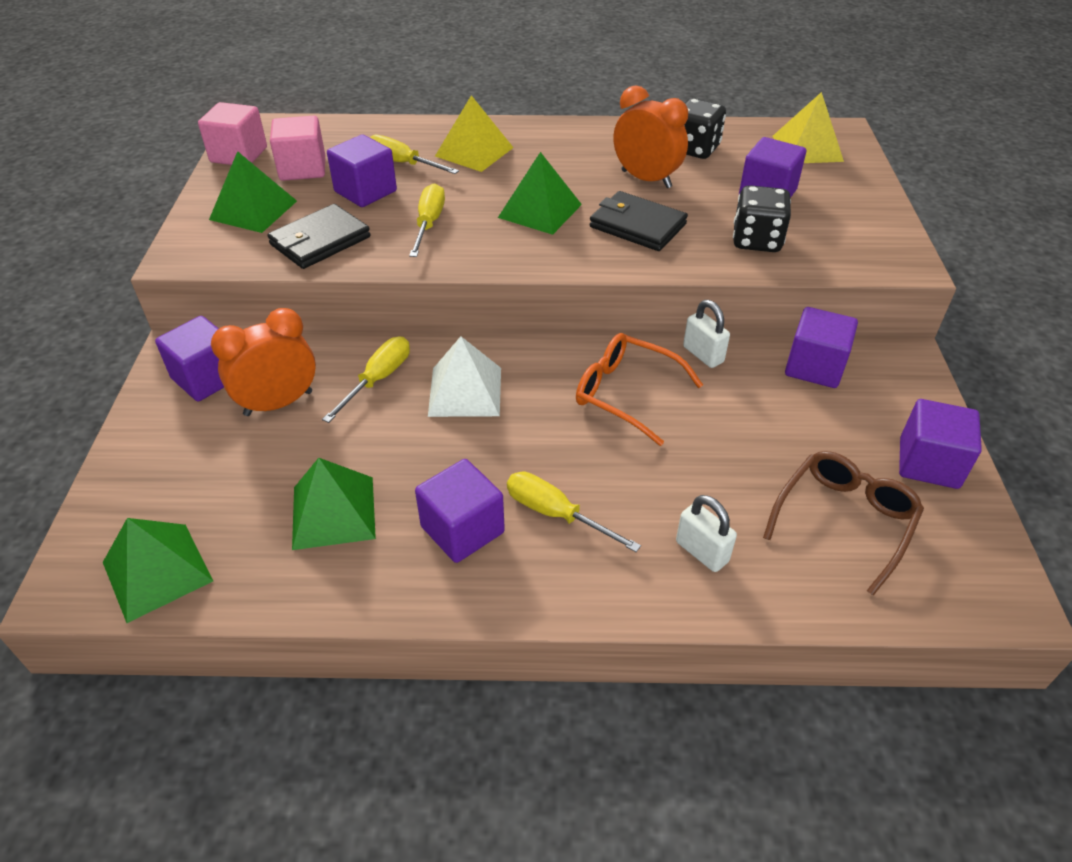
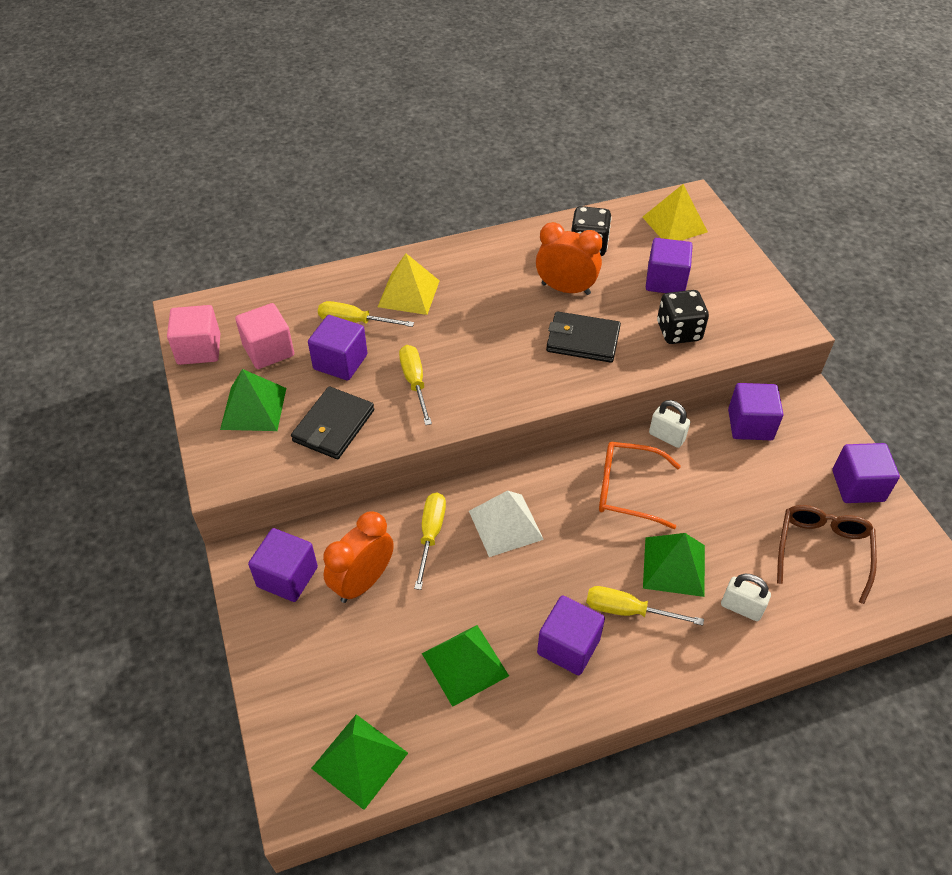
camera: 20 degrees left, 5 degrees up
green pyramid [498,152,582,235] -> green pyramid moved to [643,533,705,597]

